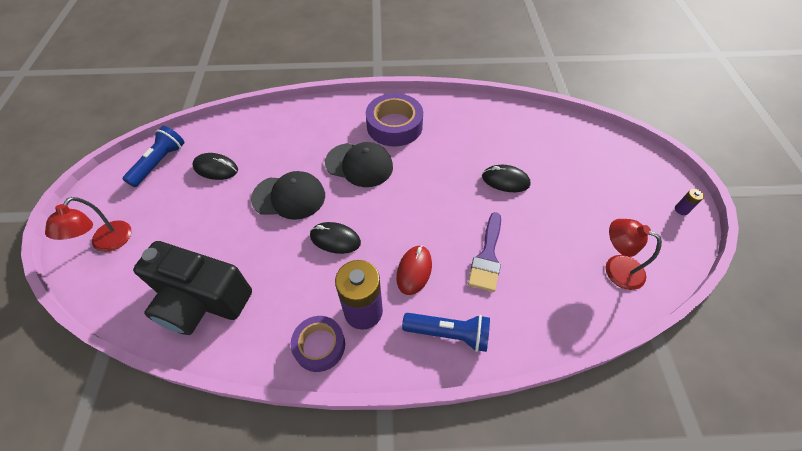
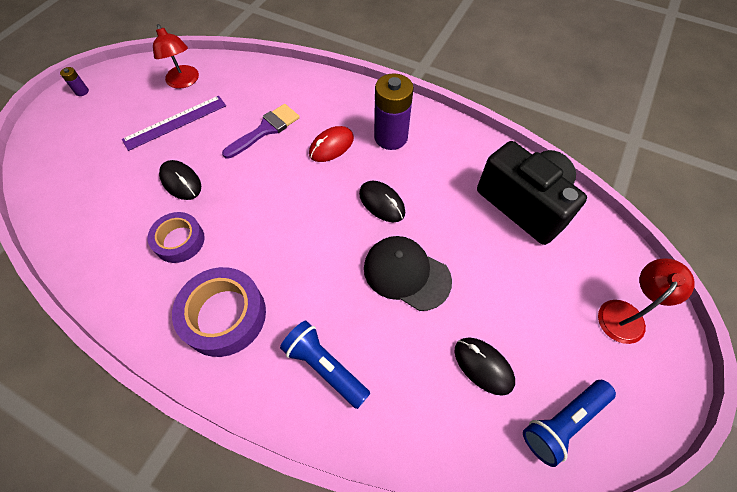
camera: 150 degrees left, 5 degrees up
purple tape [291,316,345,372] -> purple tape moved to [148,212,205,263]
black cap [325,142,393,187] -> none
blue flashlight [402,313,490,352] -> blue flashlight moved to [280,321,370,409]
none -> purple ruler [122,96,226,151]

